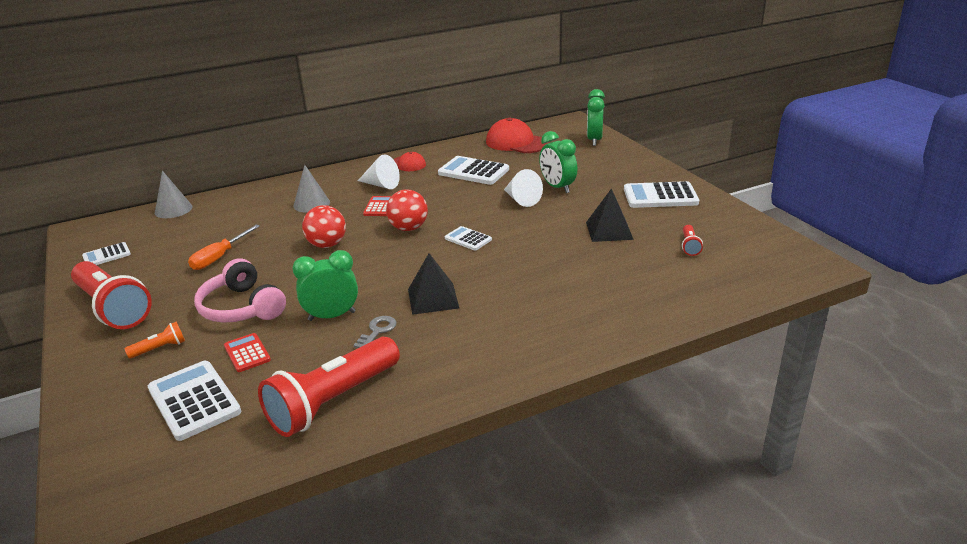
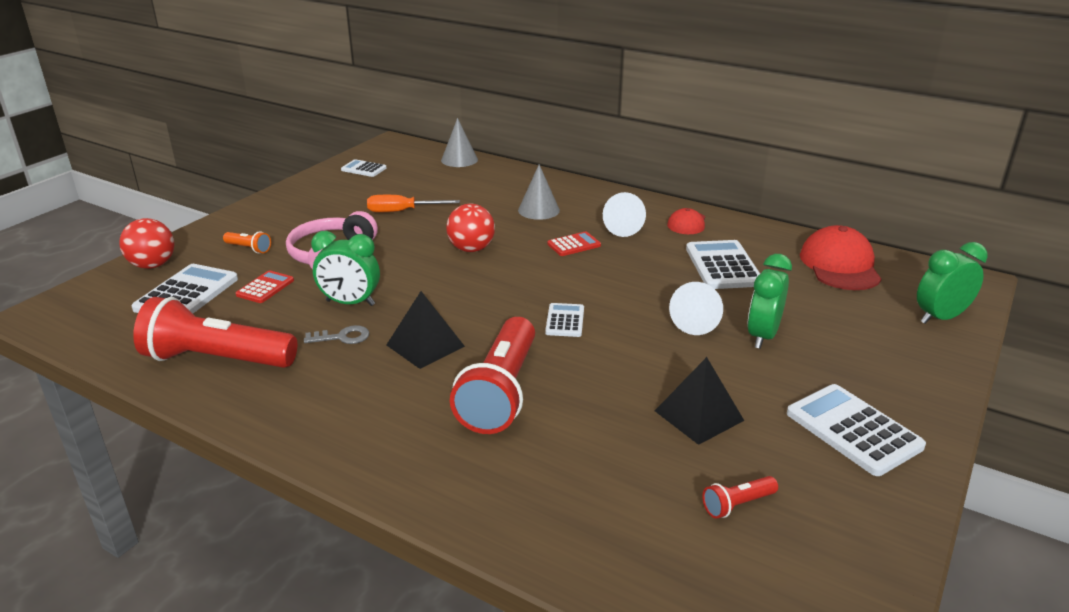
camera: 55 degrees right, 0 degrees up
red flashlight [71,261,152,329] -> red flashlight moved to [450,317,535,434]
green clock [292,250,358,321] -> green clock turned 150 degrees clockwise [311,231,380,306]
red ball [386,189,428,231] -> red ball moved to [119,218,174,269]

